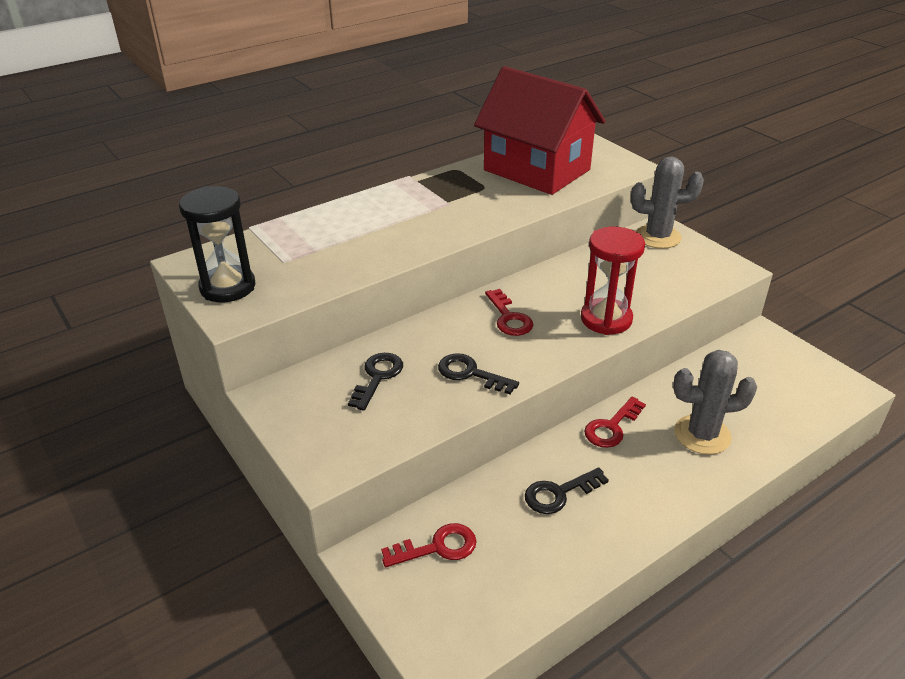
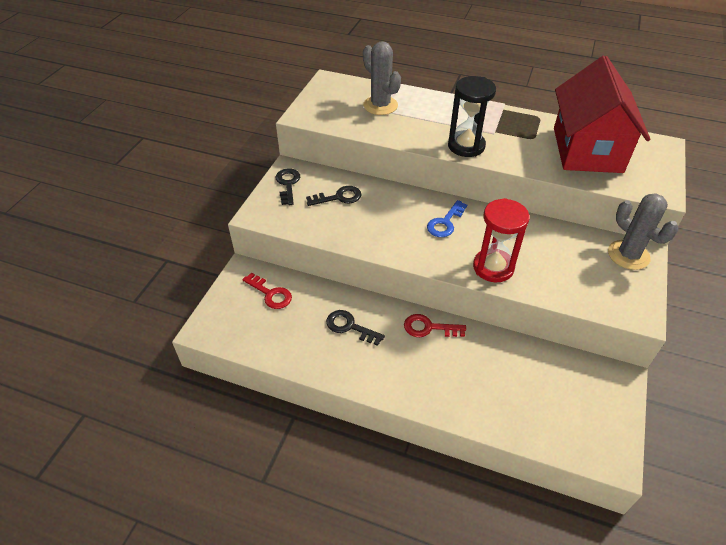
camera: 55 degrees right, 10 degrees up
black hourglass [179,186,255,302] -> black hourglass moved to [448,76,496,157]
black key [438,353,519,394] -> black key moved to [276,169,300,205]
red key [485,289,533,336] -> blue key [427,200,467,237]
grey cactus [673,350,757,454] -> grey cactus moved to [363,41,401,115]

